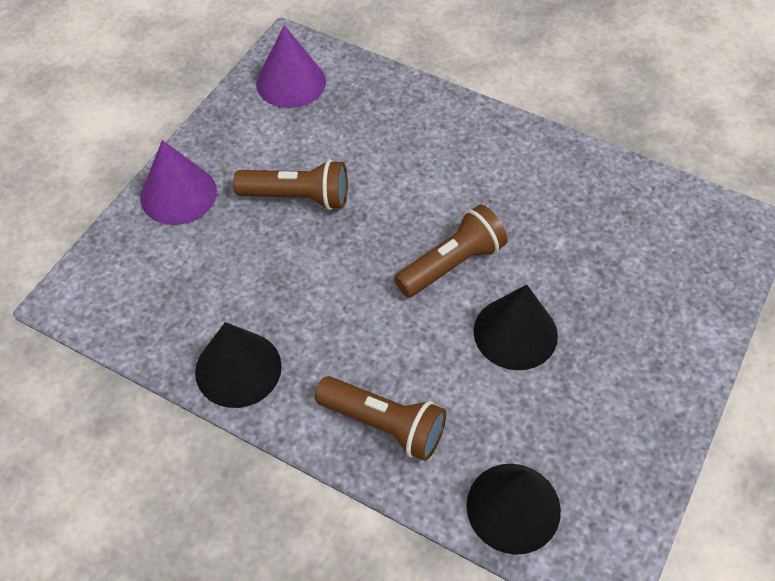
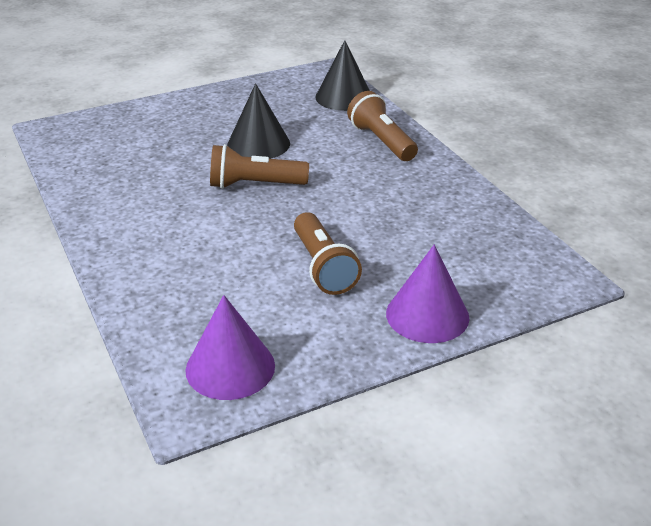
camera: 145 degrees left, 20 degrees down
black cone [195,322,282,408] -> none
brown flashlight [233,160,347,210] -> brown flashlight turned 150 degrees counterclockwise [294,212,362,295]

